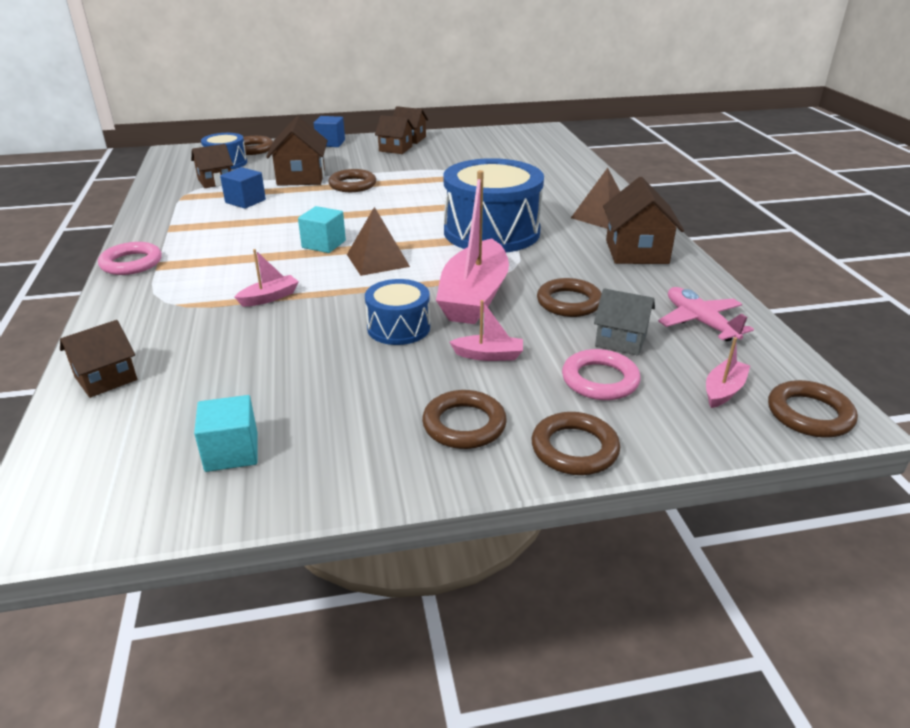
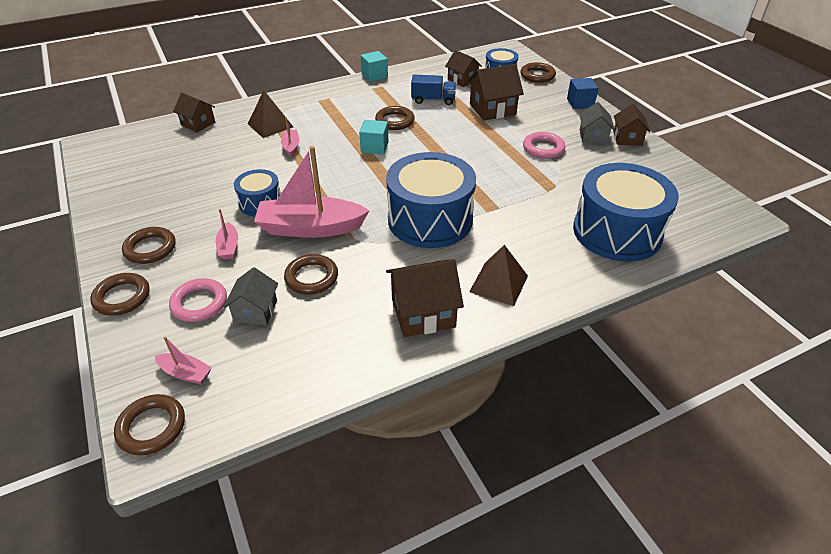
camera: 75 degrees right, 10 degrees up
pink ring [98,242,162,275] -> pink ring moved to [523,132,565,159]
turquoise cube [194,395,257,472] -> turquoise cube moved to [361,51,388,82]
blue cube [220,167,266,209] -> blue truck [411,75,456,105]
pink boat [235,249,299,307] -> pink boat turned 135 degrees counterclockwise [281,117,299,157]
brown ring [328,169,376,192] -> brown ring moved to [375,106,415,130]
brown pyramid [347,207,410,276] -> brown pyramid moved to [248,91,293,138]
brown house [375,115,415,154] -> grey house [579,102,615,144]
pink plane [658,287,754,341] -> none
none -> blue drum [573,163,679,262]

